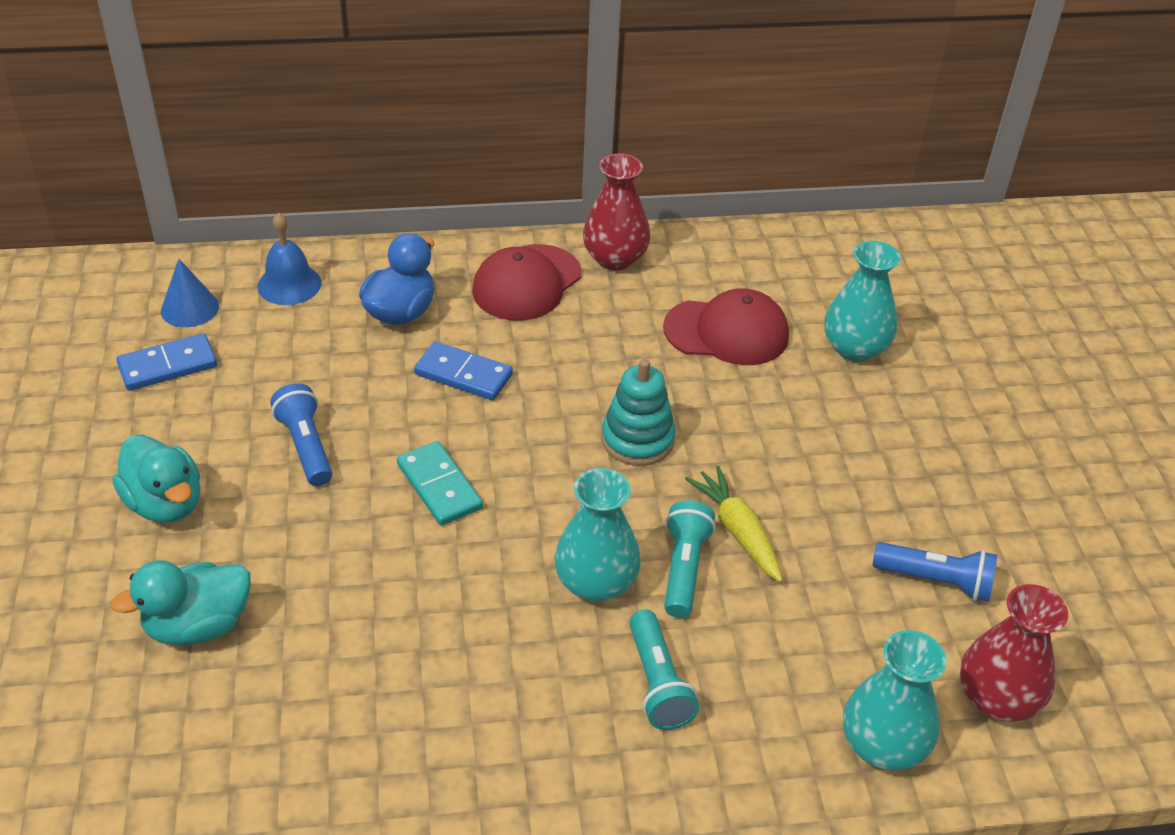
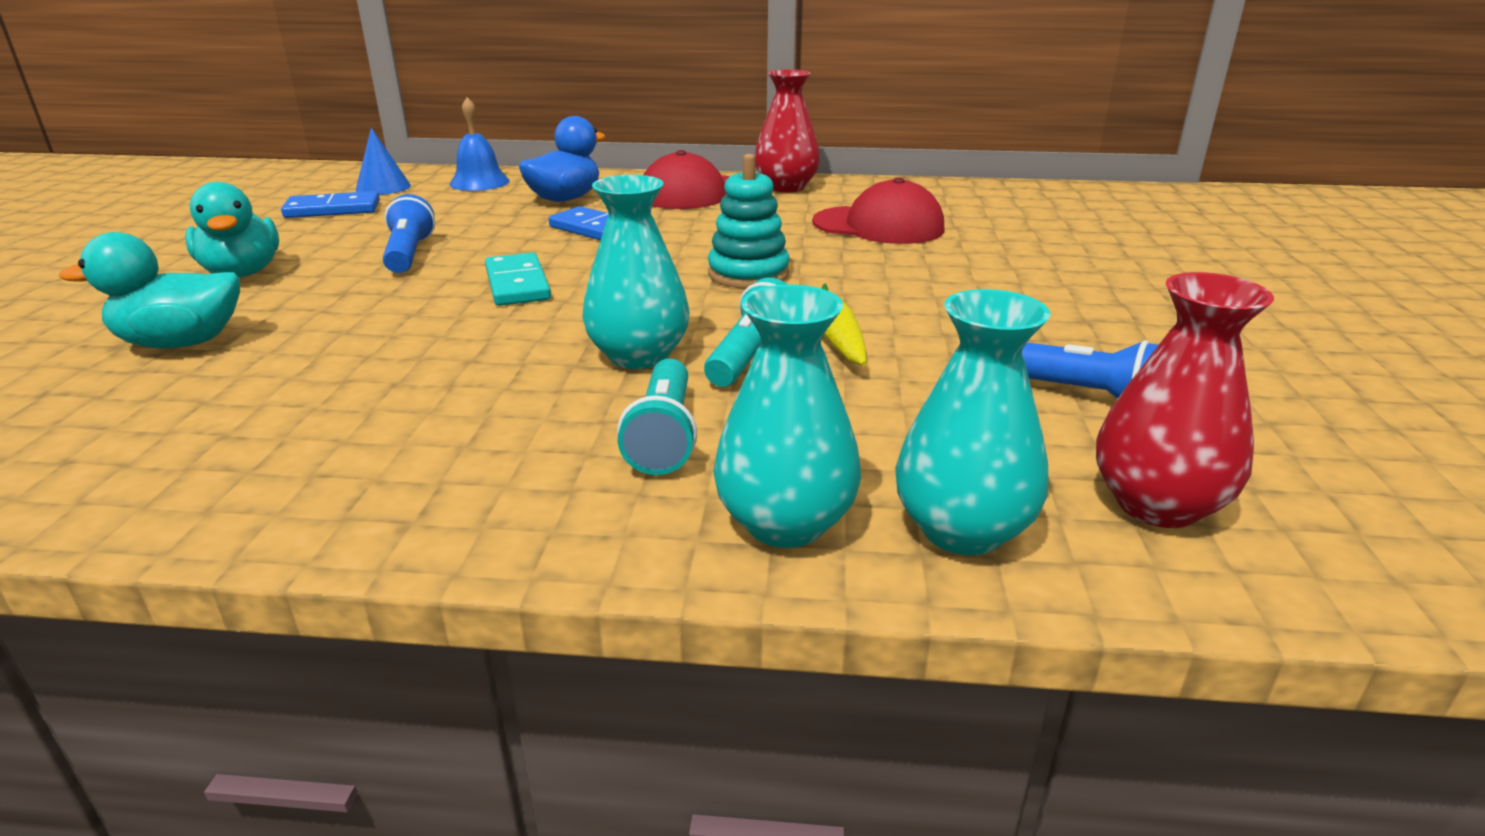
camera: 15 degrees right, 15 degrees down
turquoise vase [825,241,901,362] -> turquoise vase moved to [713,284,861,548]

